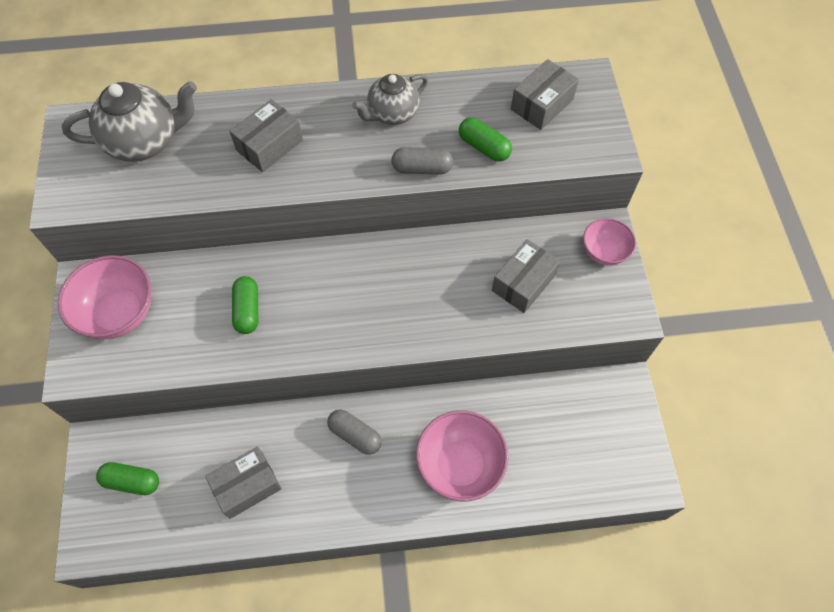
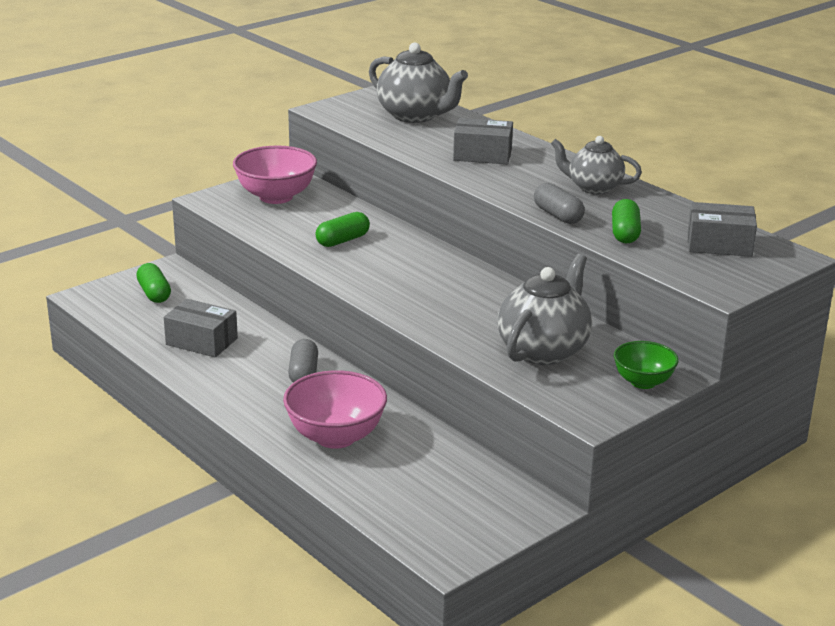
camera: 55 degrees right, 35 degrees down
grey box [492,239,560,313] -> grey teapot [497,254,592,365]
pink bowl [583,218,636,266] -> green bowl [614,341,678,389]

